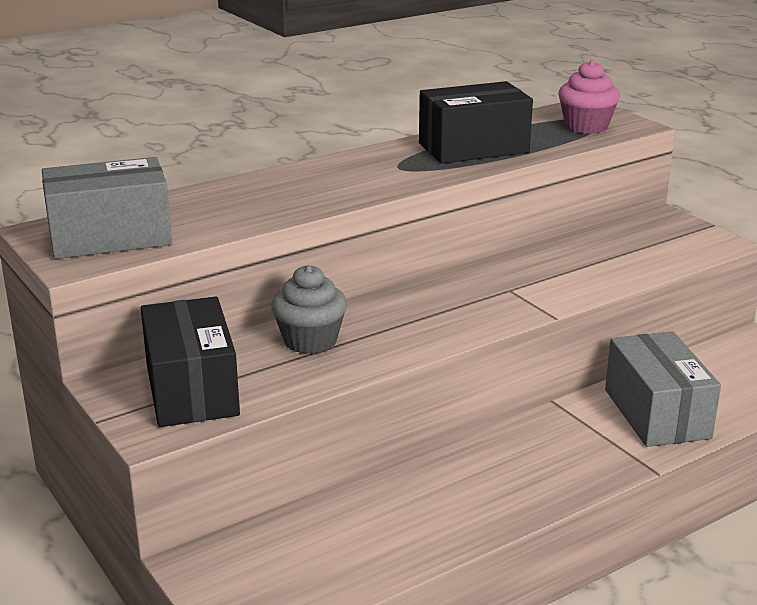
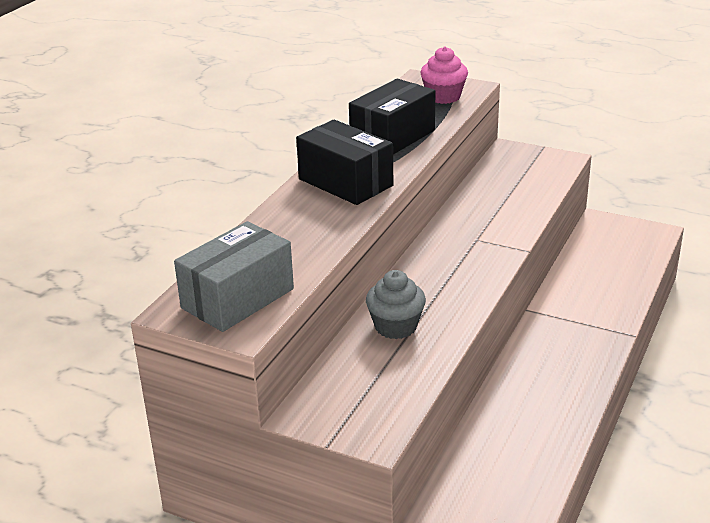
camera: 30 degrees left, 5 degrees up
black box [141,297,240,427] -> black box moved to [296,120,393,205]
grey box [605,331,721,447] -> none

